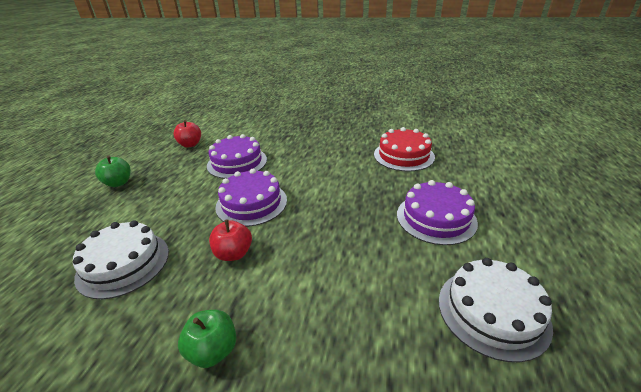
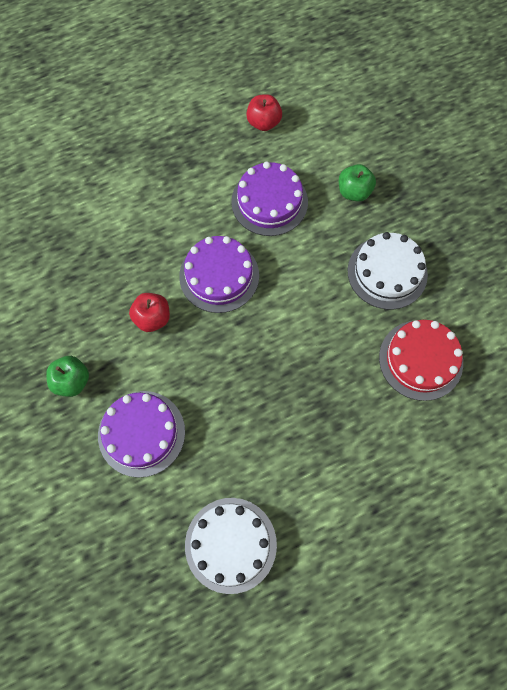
camera: 50 degrees right, 35 degrees up
white cake [73,220,169,299] -> white cake moved to [348,232,428,309]
green apple [95,156,131,187] -> green apple moved to [339,164,376,202]
purple cake [397,180,478,245] -> purple cake moved to [98,391,185,478]

